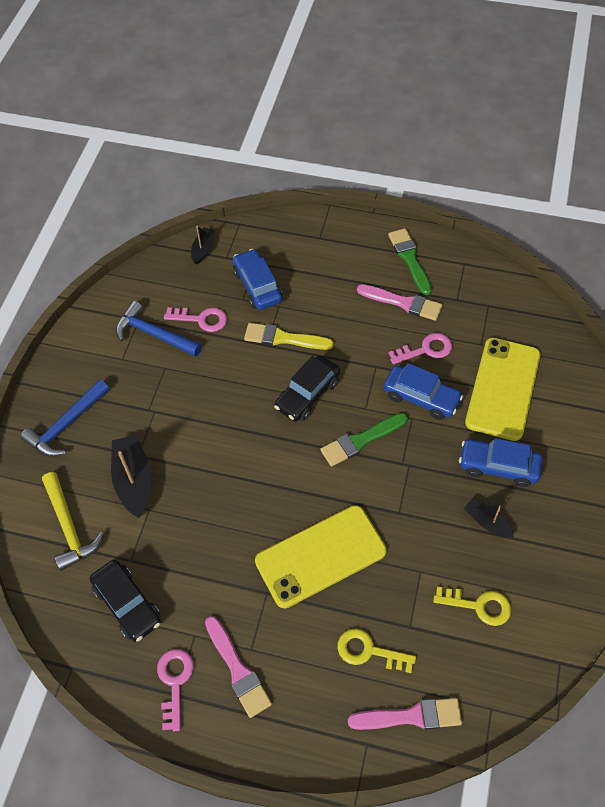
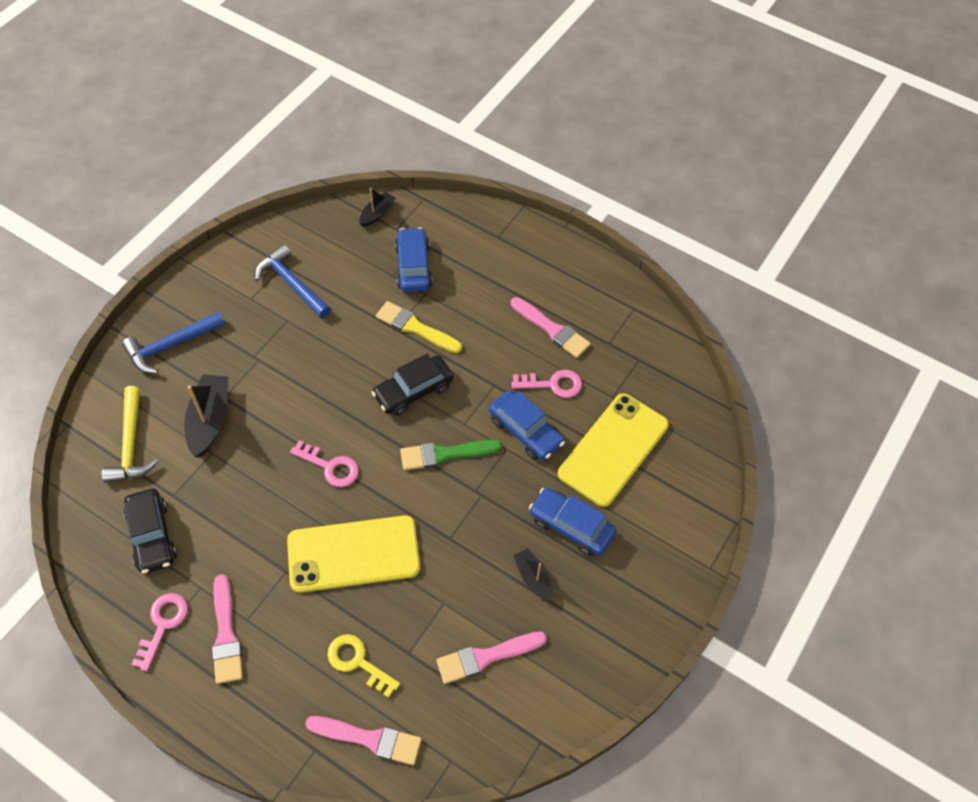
camera: 15 degrees right, 0 degrees up
pink key [164,307,227,332] -> pink key moved to [290,440,359,487]
green brush [388,228,432,296] -> none
yellow key [433,586,511,626] -> pink brush [436,631,547,684]

